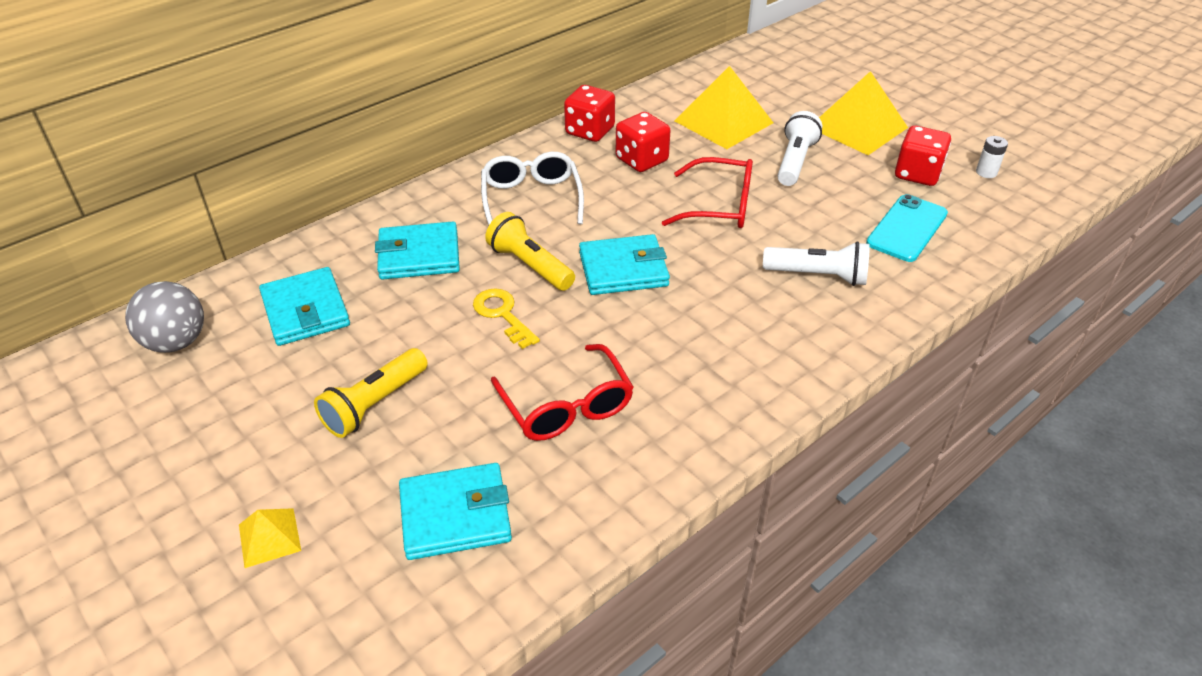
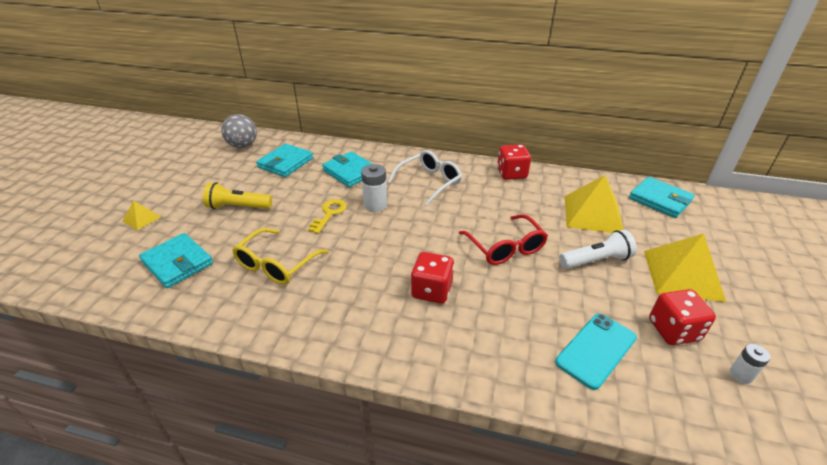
camera: 55 degrees right, 5 degrees down
yellow flashlight [485,212,575,291] -> white battery [361,164,387,212]
red glasses [491,344,634,441] -> yellow glasses [232,228,328,285]
turquoise wallet [579,234,670,295] -> turquoise wallet moved to [629,177,695,218]
red dice [616,112,670,172] -> red dice moved to [411,252,454,304]
white flashlight [763,241,870,286] -> none
turquoise phone [866,194,948,262] -> turquoise phone turned 45 degrees counterclockwise [555,313,637,390]

